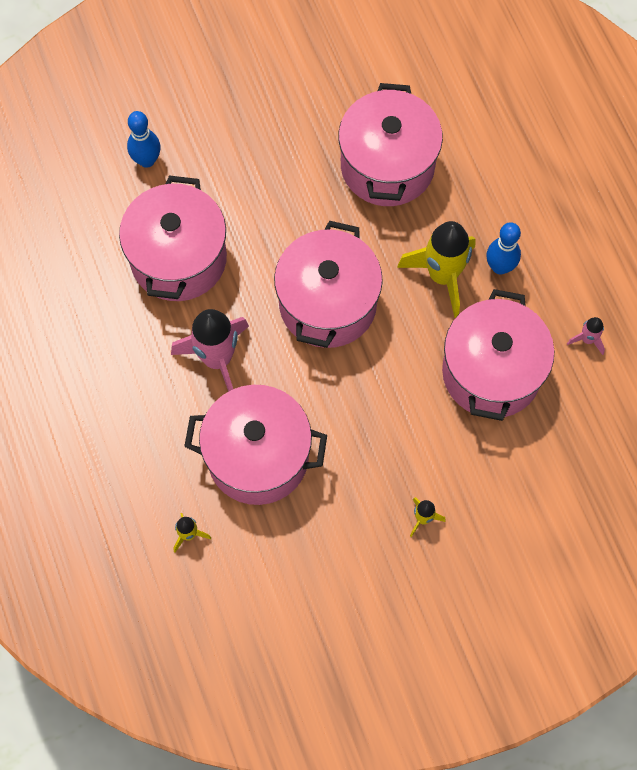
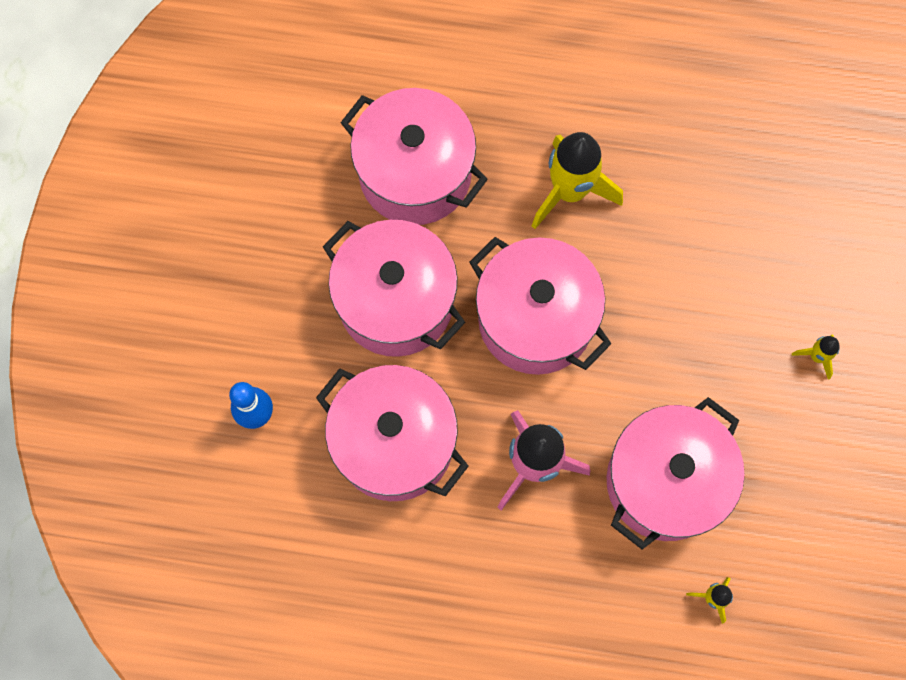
camera: 60 degrees left, 5 degrees up
pink pot [442,289,554,421] -> pink pot moved to [323,220,466,357]
blue bowling pin [486,222,521,275] -> none
pink rocket [567,317,605,355] -> none

